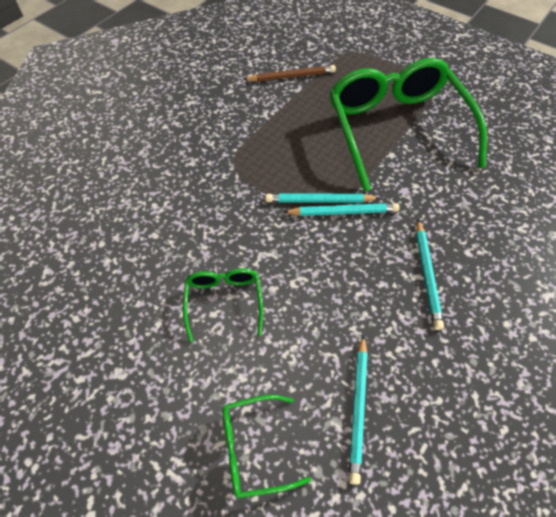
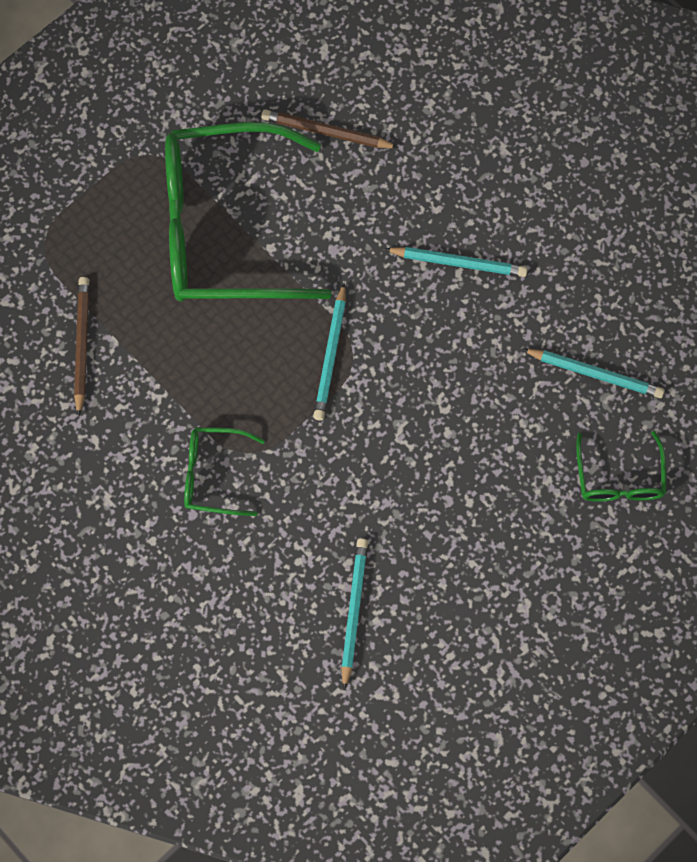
camera: 80 degrees left, 15 degrees up
green glasses [183,268,263,342] -> green glasses moved to [184,427,265,516]
turquoise pencil [283,203,400,216] -> turquoise pencil moved to [341,538,368,690]
none -> brown pencil [261,109,399,148]

